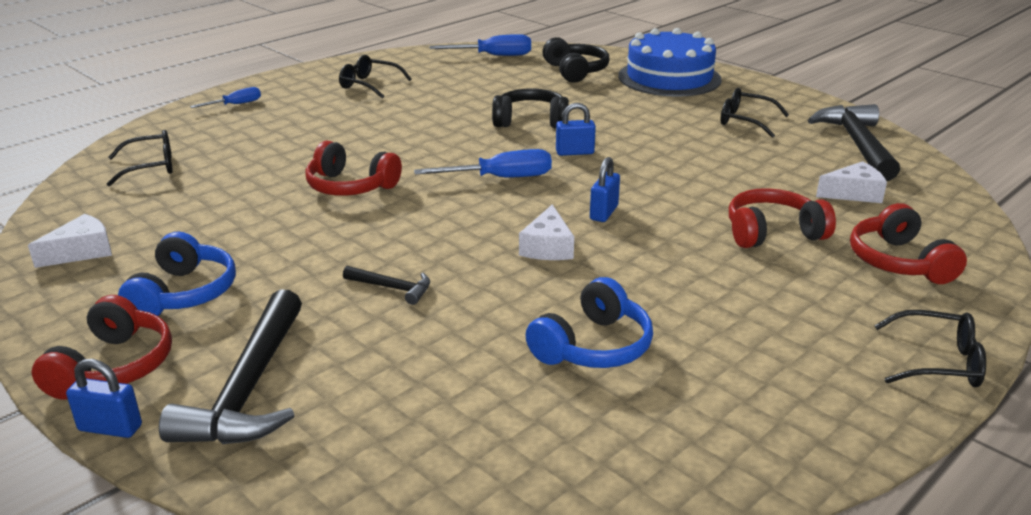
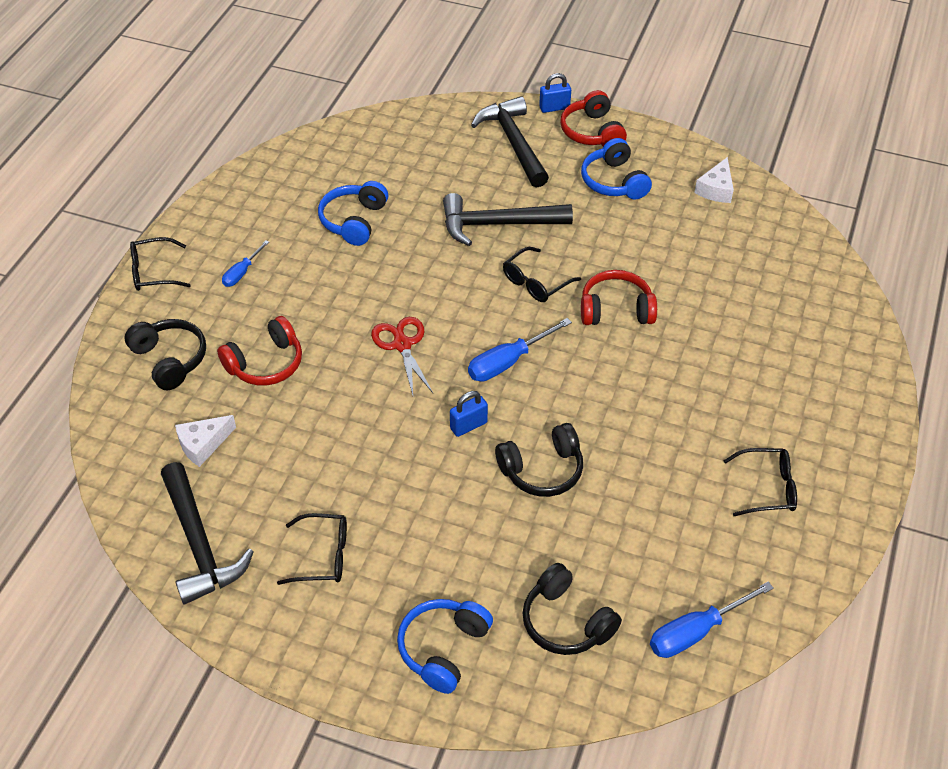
camera: 155 degrees right, 20 degrees up
black glasses [107,130,173,186] -> black glasses moved to [503,247,581,302]
blue screwdriver [190,87,261,108] -> blue screwdriver moved to [222,240,269,287]
black hammer [343,266,430,305] -> black hammer [443,193,573,246], size x2.12
white cheese [519,204,574,260] -> none
blue padlock [590,157,620,222] -> red scissors [371,317,433,395]
blue cake [618,28,722,97] -> blue headphones [397,599,493,694]
red headphones [850,203,967,284] -> black headphones [124,319,206,390]

